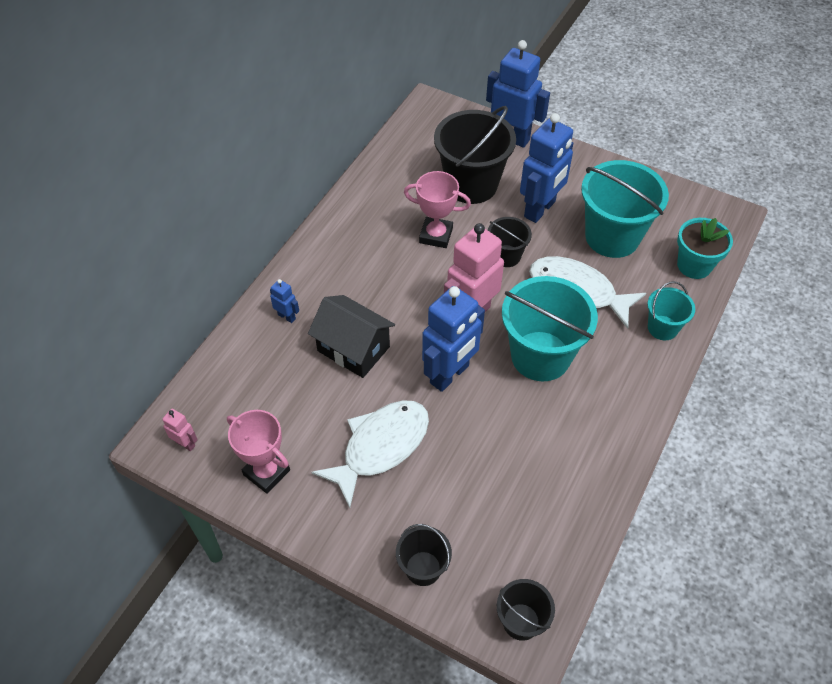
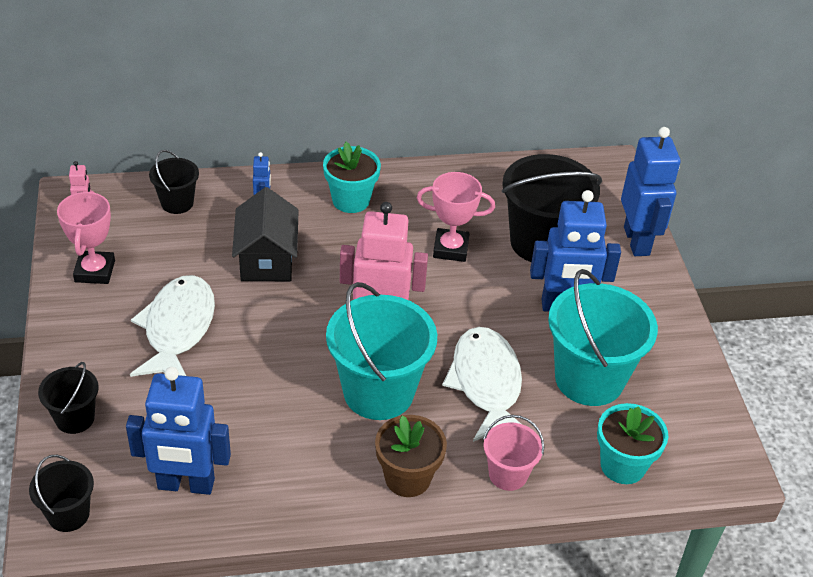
camera: 50 degrees right, 10 degrees down
white fish [312,400,429,508] -> white fish turned 90 degrees counterclockwise [130,275,215,377]
pink trophy [404,171,471,248] -> pink trophy turned 60 degrees counterclockwise [417,172,495,262]
blue robot [422,286,485,392] -> blue robot moved to [126,367,231,495]
black bucket [488,217,532,267] -> black bucket moved to [149,150,199,214]
turquoise bucket [648,281,695,340] -> pink bucket [483,415,544,491]
none -> turquoise flower pot [323,142,381,213]
none -> brown flower pot [375,415,447,497]

